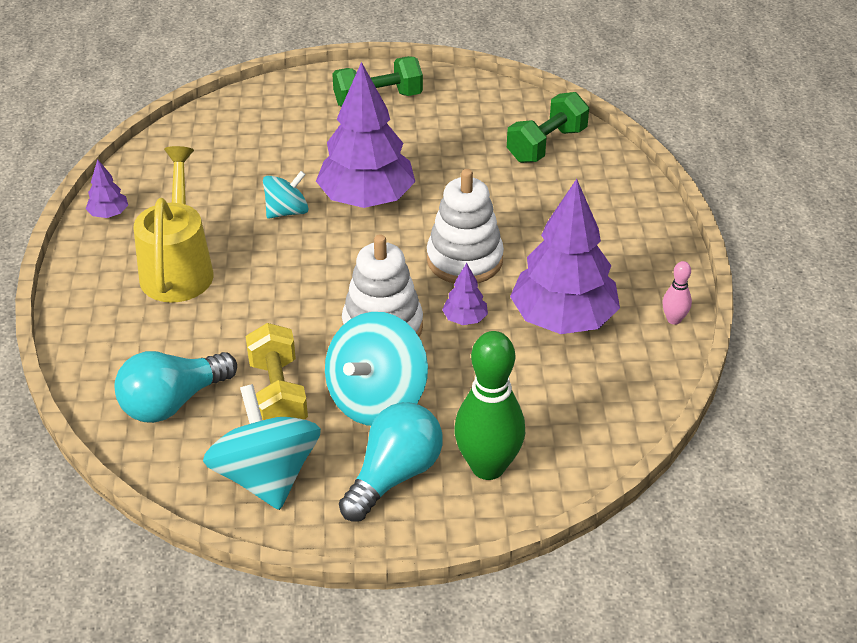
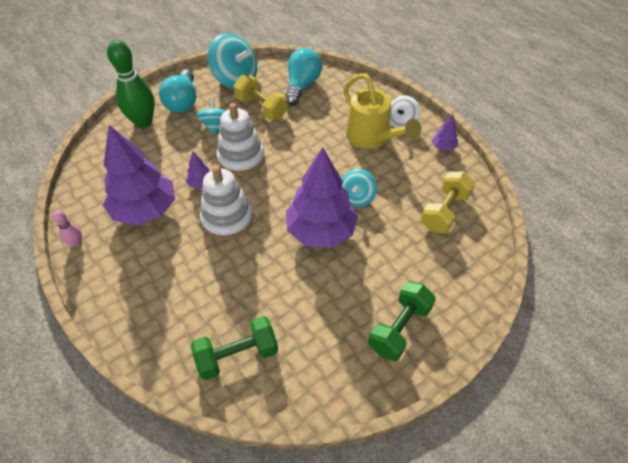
camera: 145 degrees right, 10 degrees up
turquoise spinning top [325,312,428,426] -> turquoise spinning top [196,98,225,135], size x0.57
green dumbbell [507,92,589,163] -> green dumbbell turned 60 degrees clockwise [191,316,278,380]
none -> white spinning top [390,95,420,128]
none -> yellow dumbbell [421,172,475,233]

